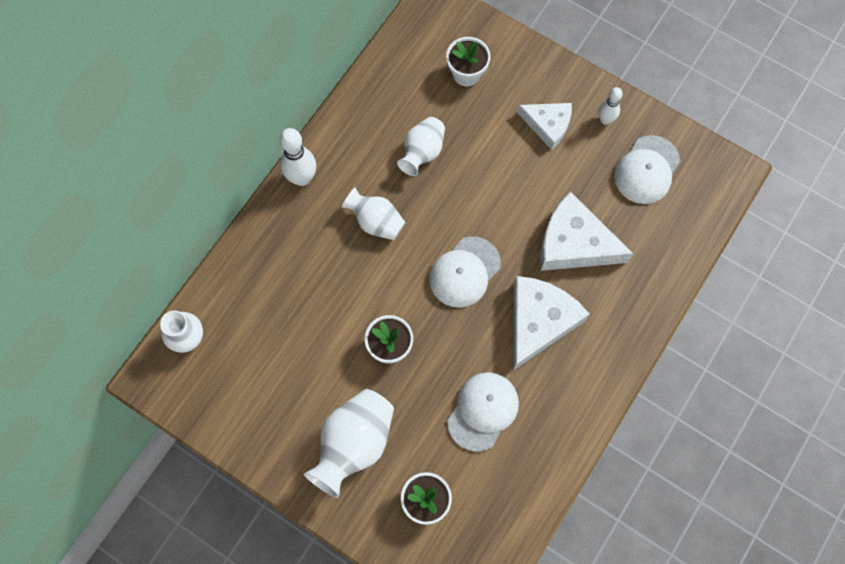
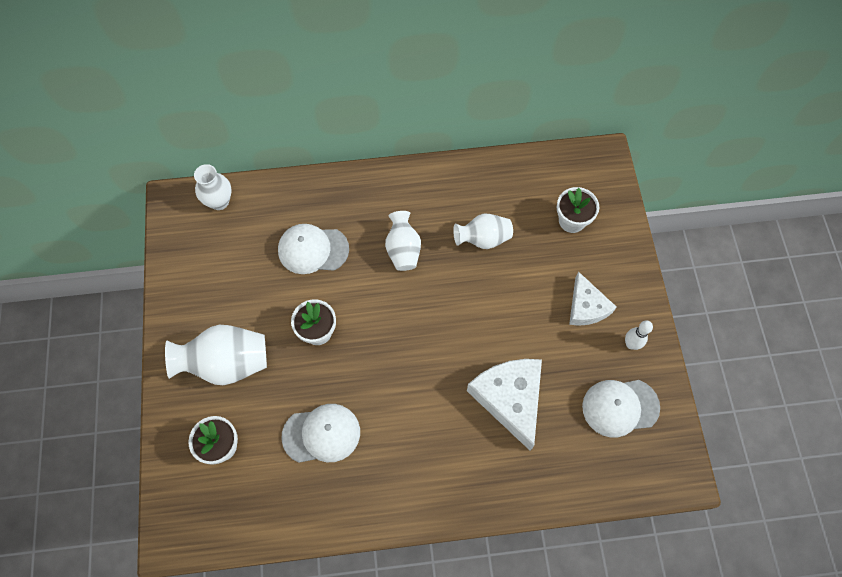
camera: 50 degrees right, 5 degrees down
white bowling pin [280,128,316,186] -> none
white cap [429,236,501,308] -> white cap moved to [278,224,349,274]
white cheese [513,276,589,371] -> none

